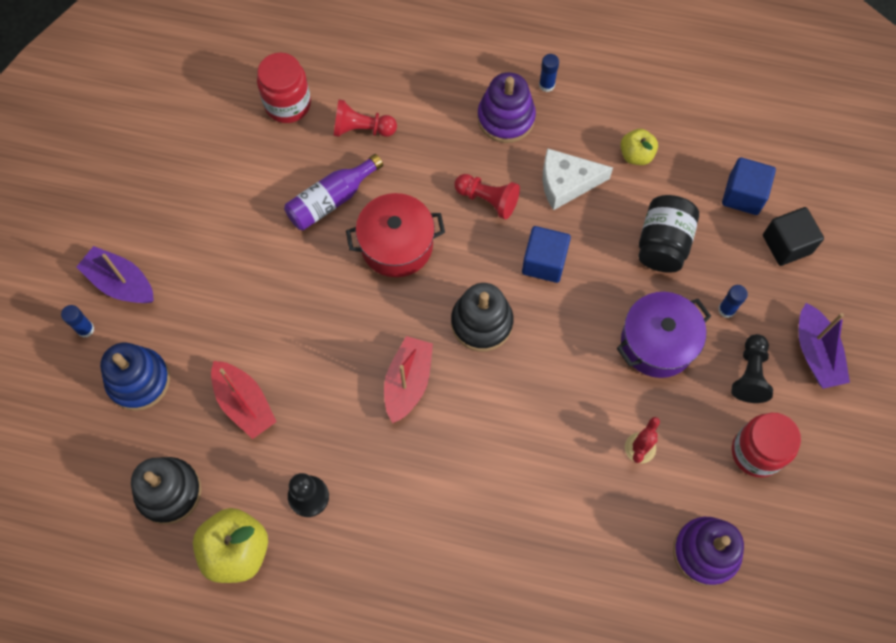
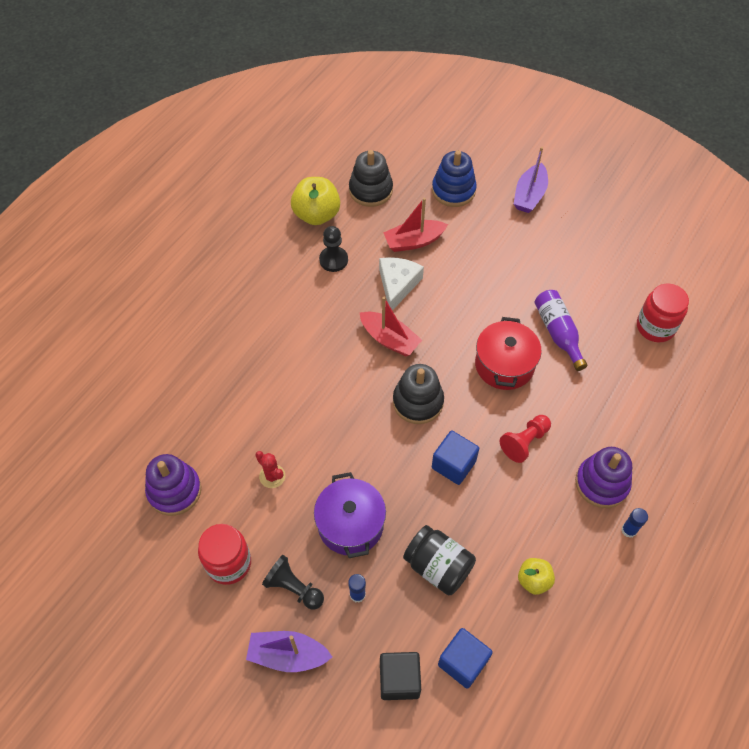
camera: 110 degrees right, 10 degrees down
blue glue stick [61,305,94,338] -> none
purple boat [76,246,154,303] -> purple boat turned 150 degrees clockwise [514,147,548,213]
red pawn [334,99,397,137] -> none
white cheese [543,148,613,210] -> white cheese moved to [379,257,424,311]

